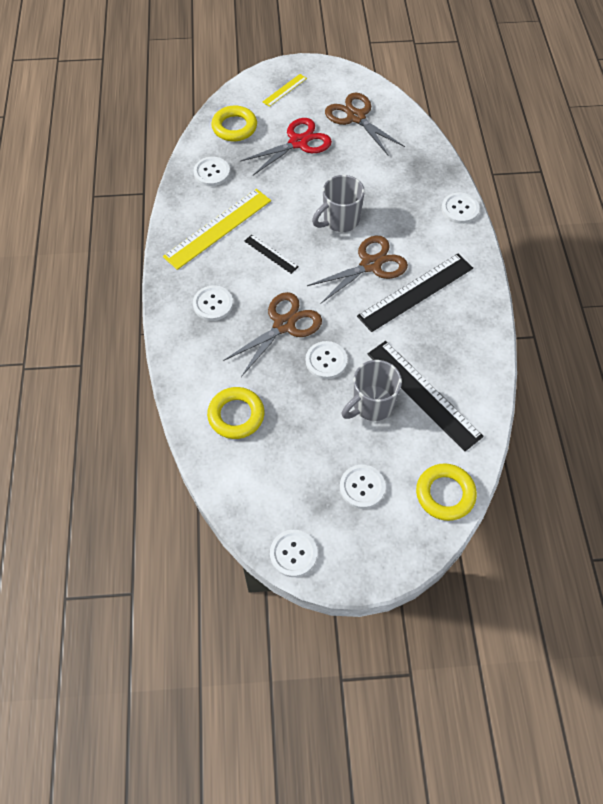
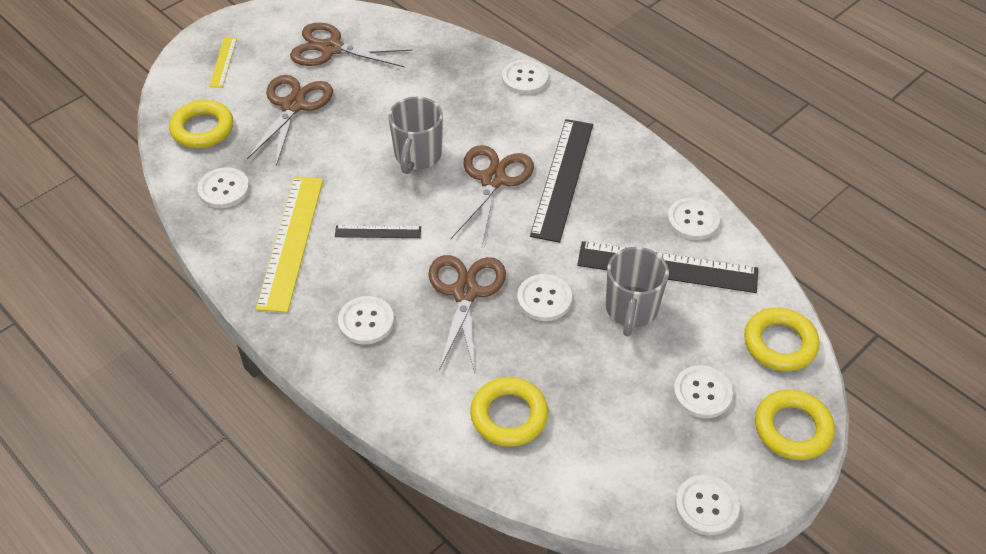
camera: 40 degrees left, 10 degrees down
red scissors [240,118,332,175] -> brown scissors [247,75,333,166]
none -> white button [667,198,720,240]
none -> yellow ring [755,389,835,460]

